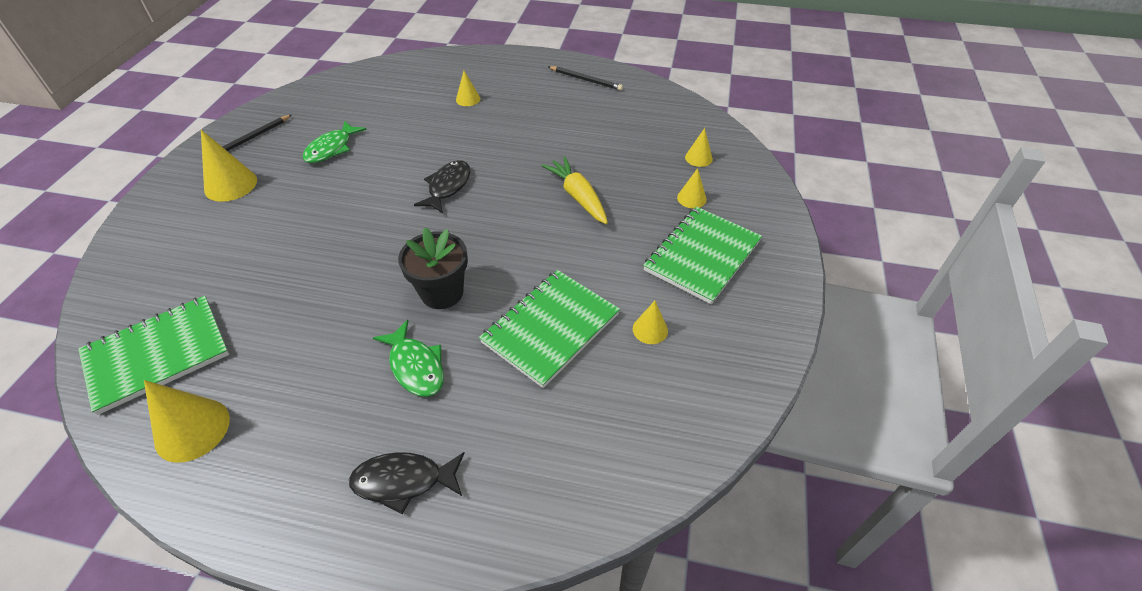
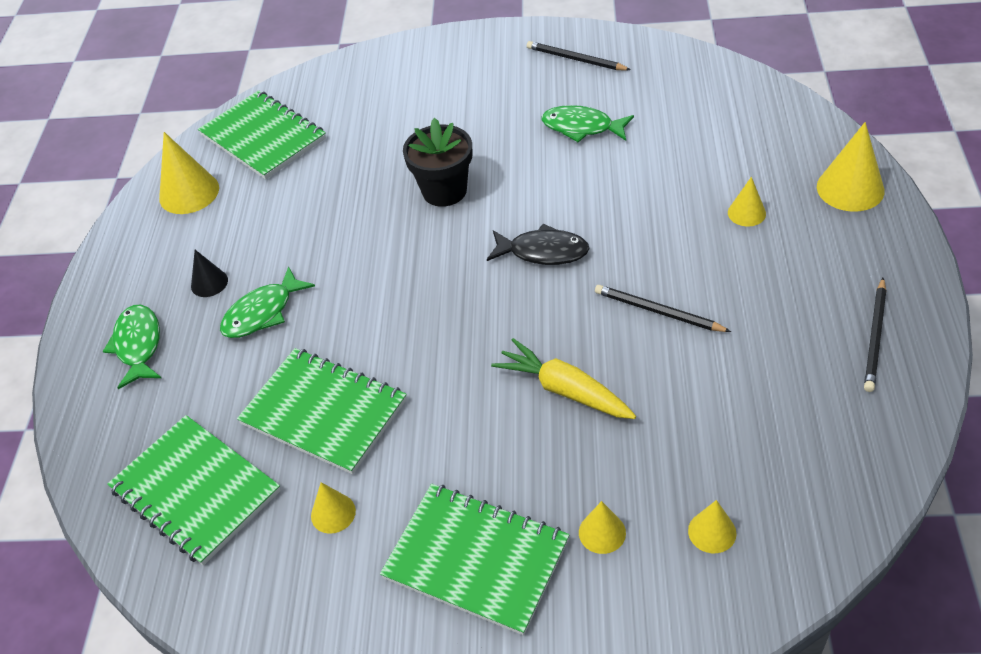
camera: 85 degrees right, 0 degrees up
yellow cone [201,130,257,202] -> yellow cone moved to [817,122,885,212]
black fish [349,452,465,514] -> green fish [103,305,161,389]
black flower pot [398,227,468,309] -> black flower pot moved to [403,118,473,207]
yellow carrot [541,157,608,224] -> yellow carrot turned 105 degrees counterclockwise [491,338,636,419]
none -> green notebook [107,415,281,565]
none -> black cone [191,250,228,297]
none -> black pencil [595,285,731,332]

